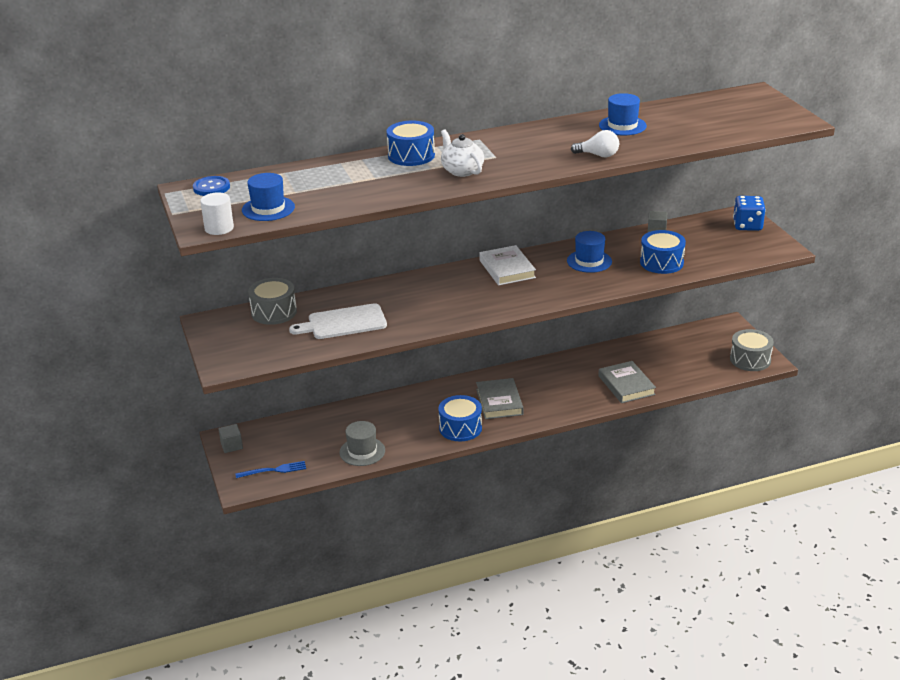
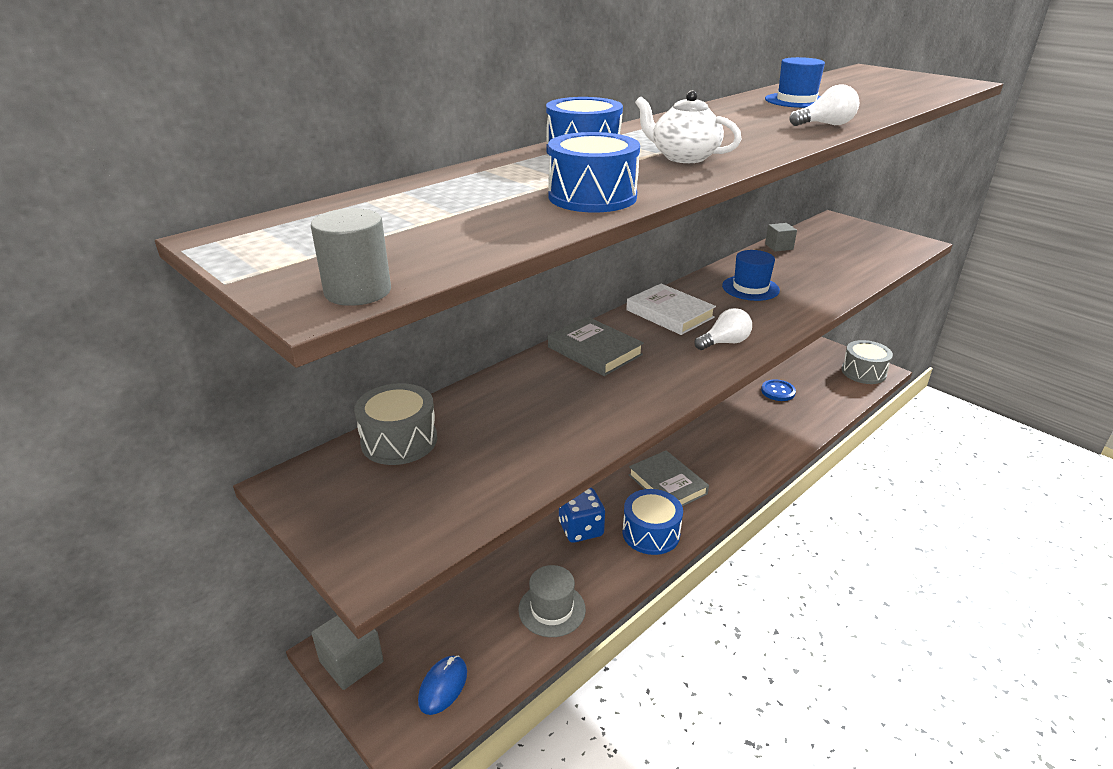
camera: 25 degrees left, 0 degrees up
blue button [193,176,230,196] -> blue button moved to [761,379,796,401]
white cylinder [200,192,234,235] -> grey cylinder [311,208,391,306]
grey cube [219,424,243,453] -> grey cube [311,615,384,690], size x1.54
blue fork [235,461,306,478] -> blue mouse [418,656,467,715]
blue hat [242,173,295,221] -> none
white cutting board [289,303,387,339] -> none
grey book [598,361,656,403] -> grey book moved to [548,316,644,376]
blue drum [640,230,686,274] -> blue drum moved to [548,132,640,213]
blue dice [733,196,766,231] -> blue dice moved to [559,488,605,543]
none -> white light bulb [694,308,752,350]

